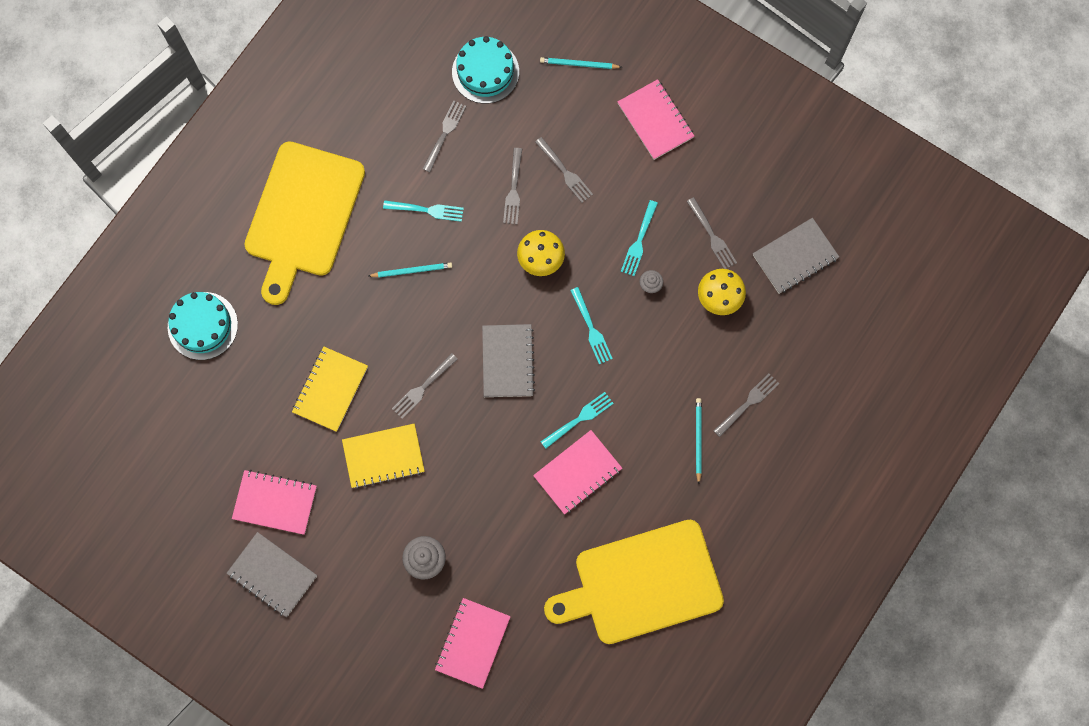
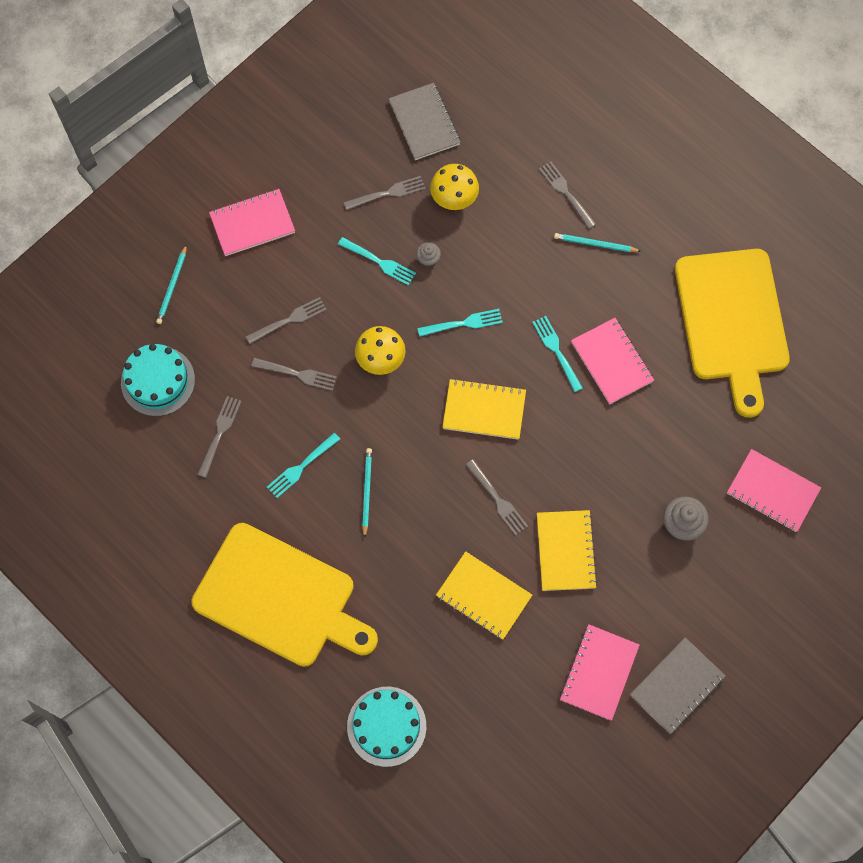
camera: 80 degrees left, 5 degrees down
turquoise fork [383,200,464,222] -> turquoise fork turned 150 degrees counterclockwise [267,433,340,498]
grey fork [423,101,466,172] -> grey fork turned 75 degrees clockwise [197,396,242,478]
grey notebook [482,324,535,397] -> yellow notebook [442,379,526,440]

